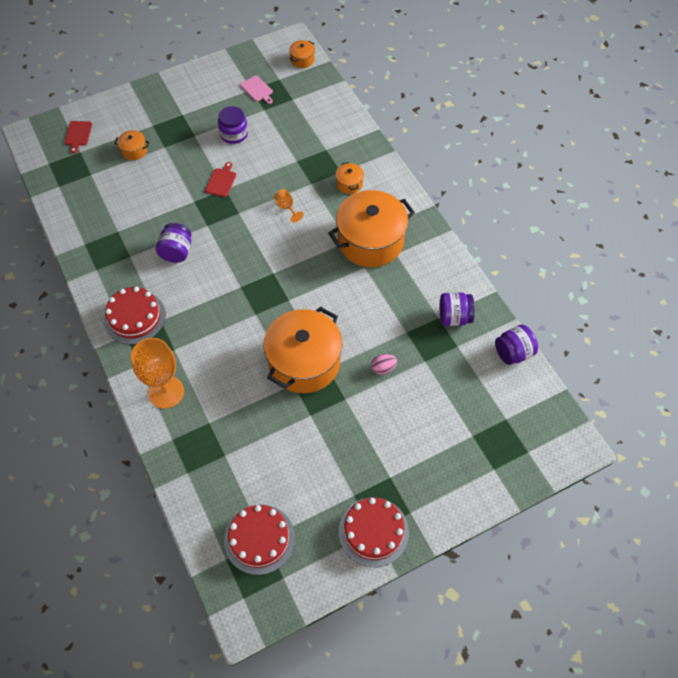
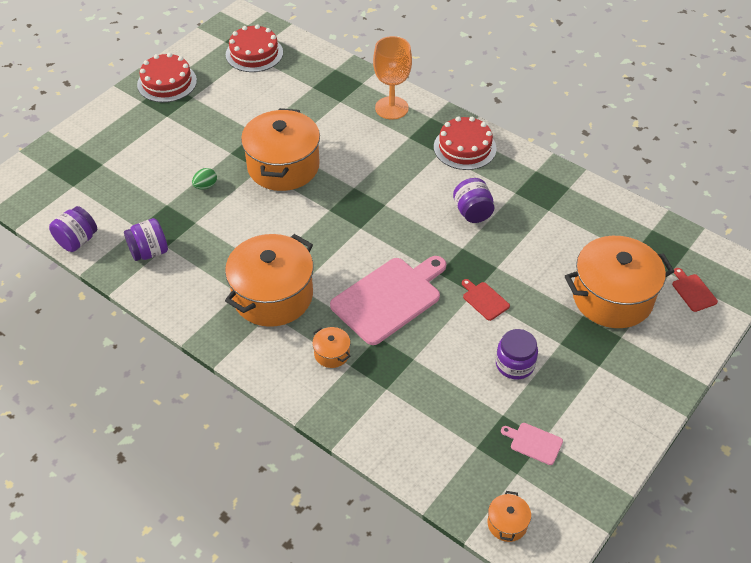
camera: 155 degrees right, 10 degrees down
orange pot [114,130,149,160] -> orange pot [565,236,675,328], size x2.37
red cutting board [205,162,236,197] -> red cutting board turned 150 degrees clockwise [462,279,510,321]
orange goblet [274,189,304,223] -> pink cutting board [330,256,446,345]
pink egg [371,354,397,375] -> green egg [192,168,217,189]

